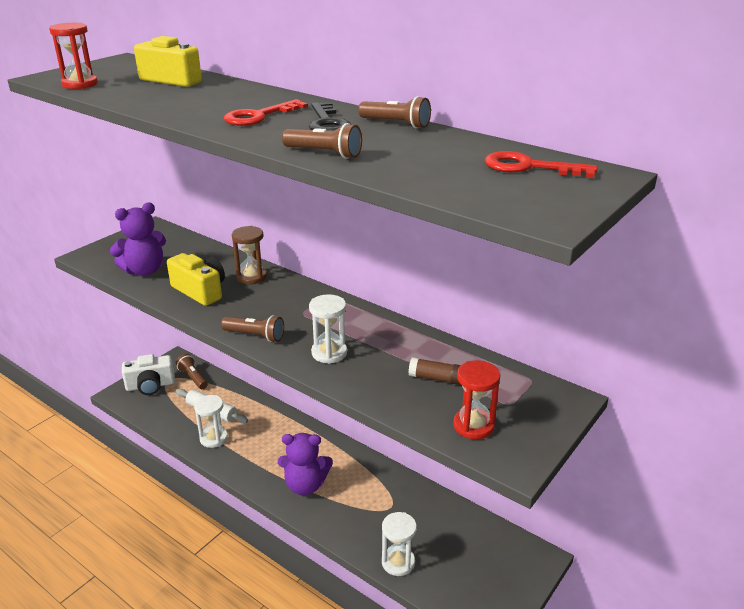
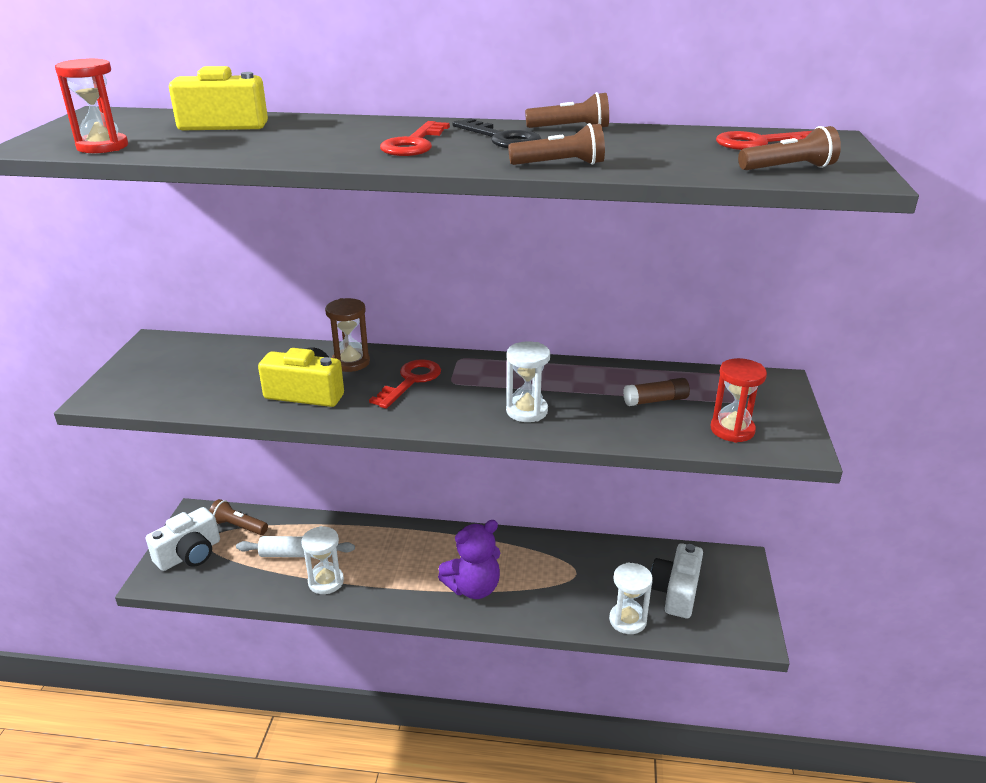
camera: 30 degrees left, 0 degrees up
purple teddy bear [110,202,166,276] -> none
brown flashlight [221,315,284,342] -> brown flashlight moved to [738,126,841,170]
none -> red key [369,359,441,409]
none -> white camera [651,543,703,618]

